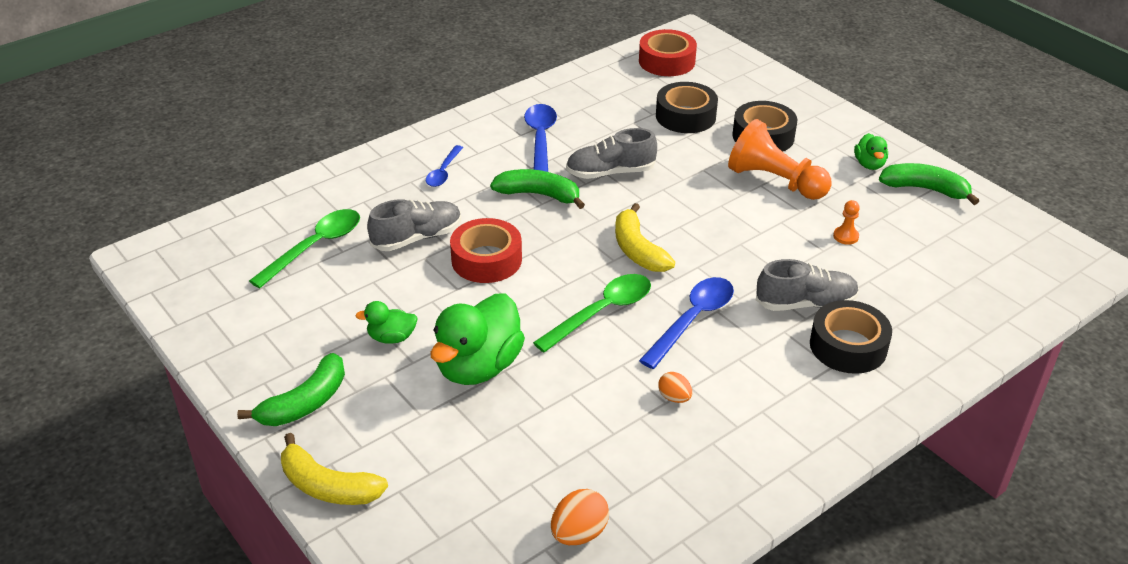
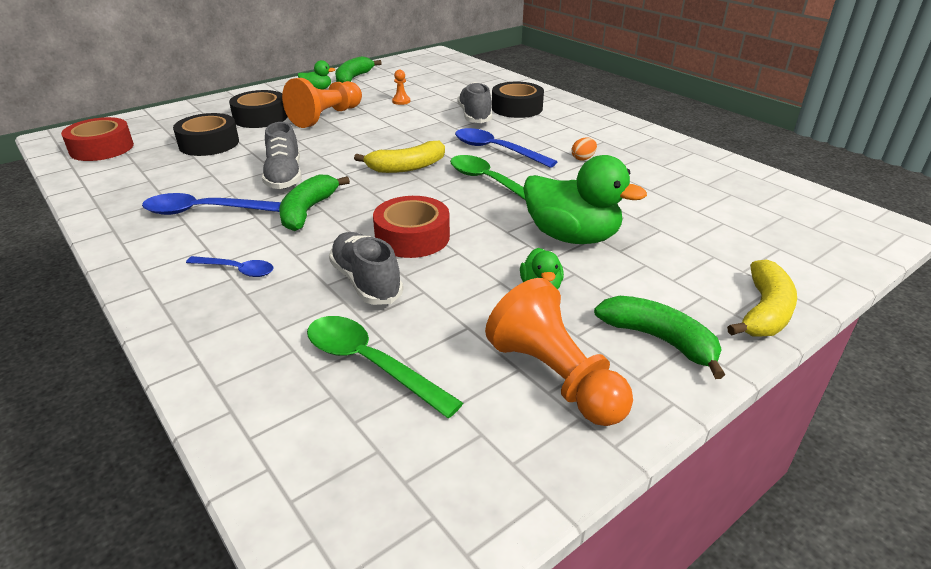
camera: 90 degrees left, 5 degrees down
orange egg [551,489,609,545] -> none
none -> orange pawn [485,278,633,426]

